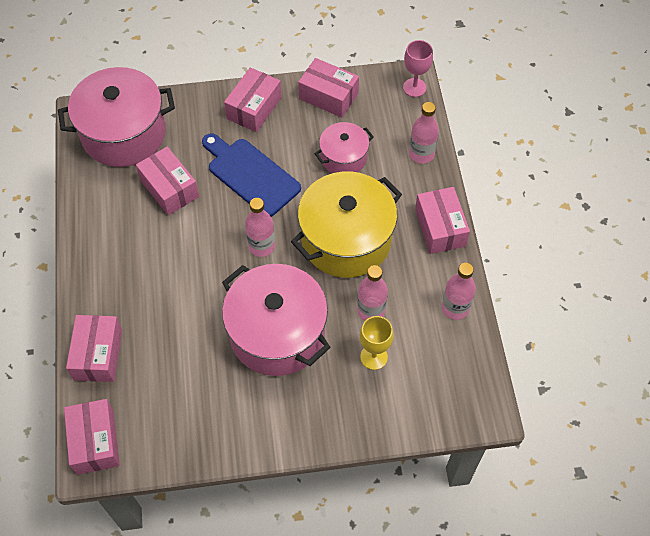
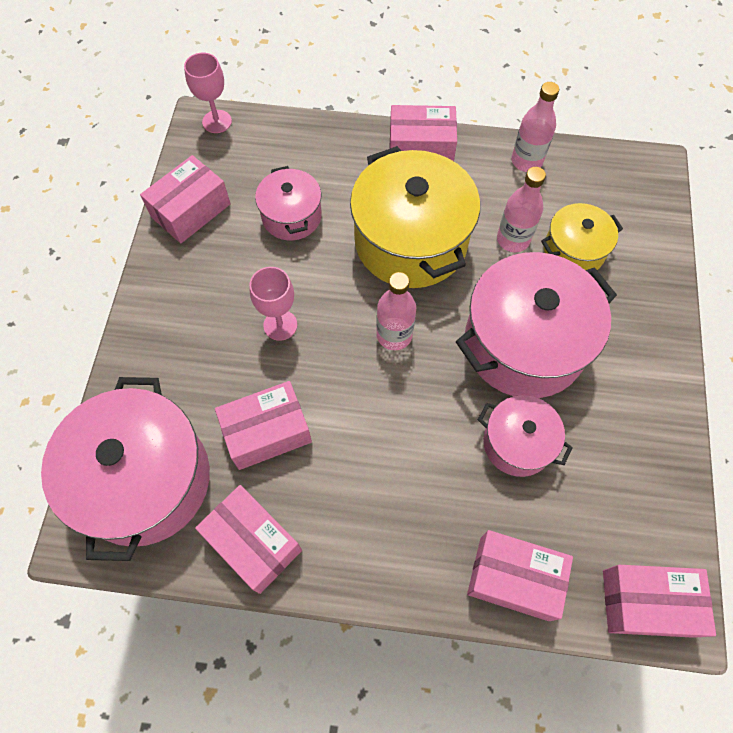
camera: 75 degrees left, 5 degrees up
blue cutting board [202,133,301,217] -> pink goblet [249,267,297,341]
pink box [224,67,282,132] -> pink box moved to [195,485,302,594]
yellow goblet [360,316,393,370] -> yellow pot [541,203,623,270]
pink bottle [409,102,439,164] -> none
none -> pink pot [478,395,573,477]

